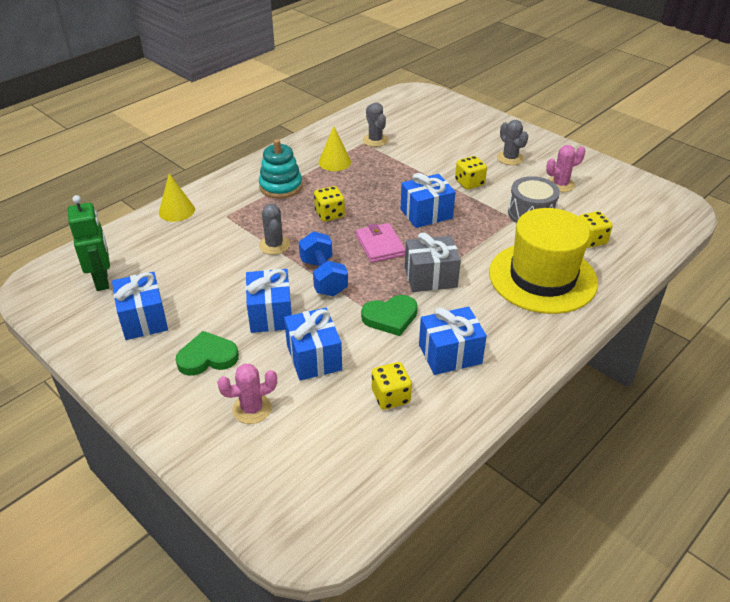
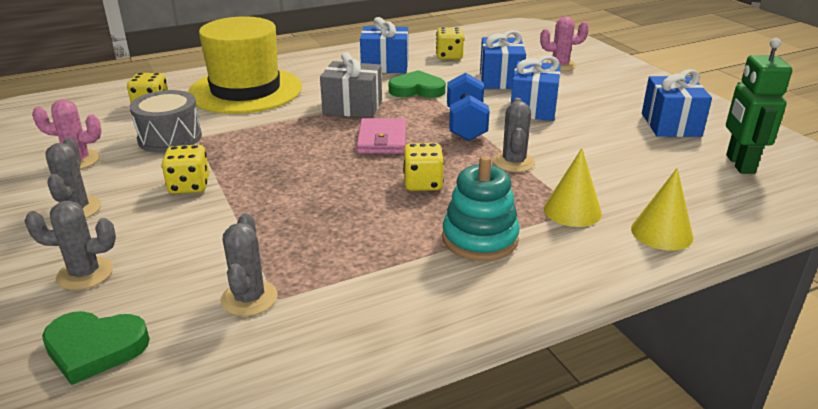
camera: 160 degrees left, 10 degrees down
green heart [176,331,239,376] -> green heart moved to [42,311,150,385]
yellow cone [319,126,351,171] -> yellow cone moved to [544,148,602,227]
blue gift [401,173,455,228] -> none
none -> grey cactus [25,201,116,290]

